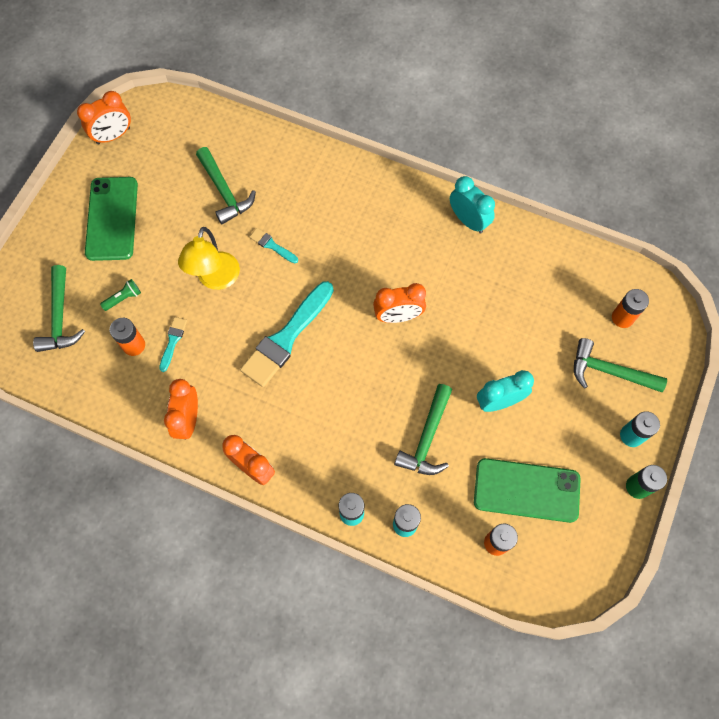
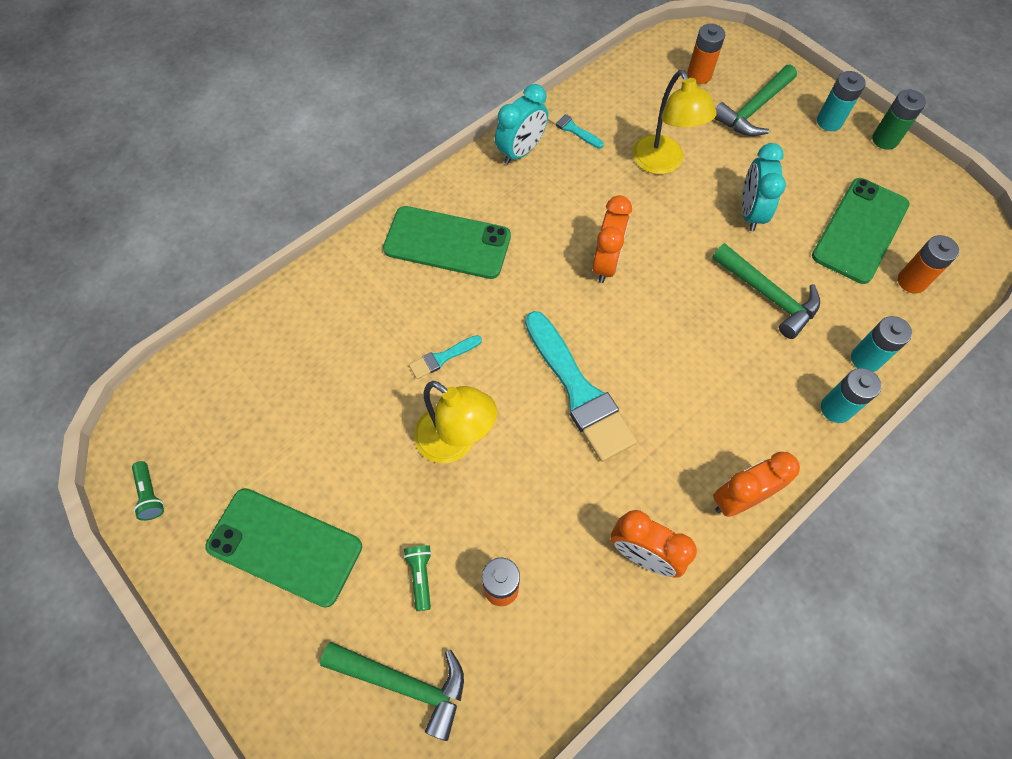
camera: 65 degrees left, 5 degrees down
orange clock [77,91,131,144] -> green flashlight [132,461,164,521]
turquoise brush [159,317,187,372] -> turquoise brush moved to [548,109,604,148]
green hammer [196,147,256,224] -> none
turquoise clock [450,176,495,233] -> turquoise clock turned 150 degrees clockwise [495,84,548,164]
none -> green phone [383,206,511,279]
none -> yellow lamp [633,70,717,174]

